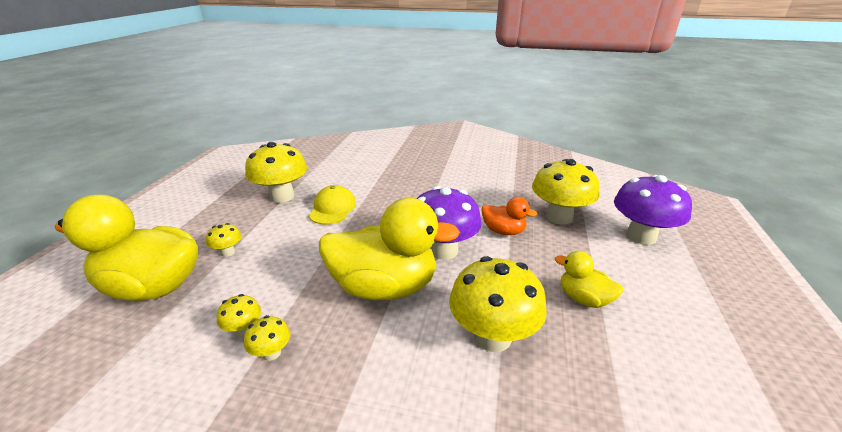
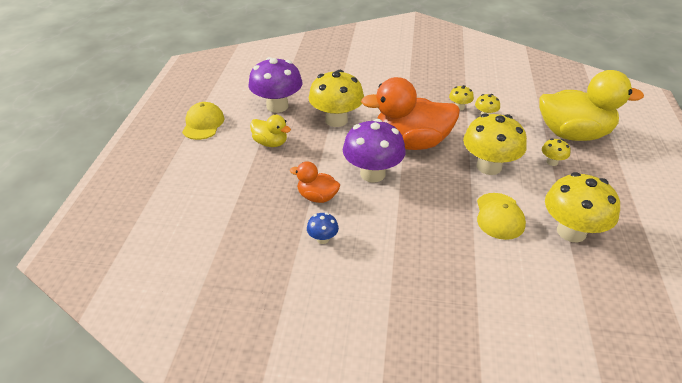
camera: 175 degrees right, 10 degrees up
yellow duck [319,198,460,300] -> orange duck [361,77,460,150]
yellow mushroom [532,159,599,225] -> yellow mushroom moved to [463,113,527,175]
purple mushroom [614,175,692,245] -> purple mushroom moved to [248,57,302,113]
none -> yellow cap [182,102,224,140]
none -> blue mushroom [307,213,339,244]

